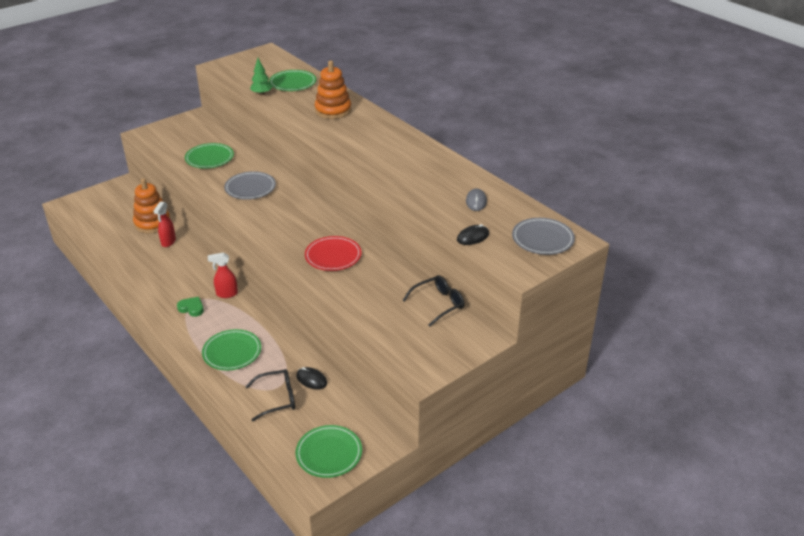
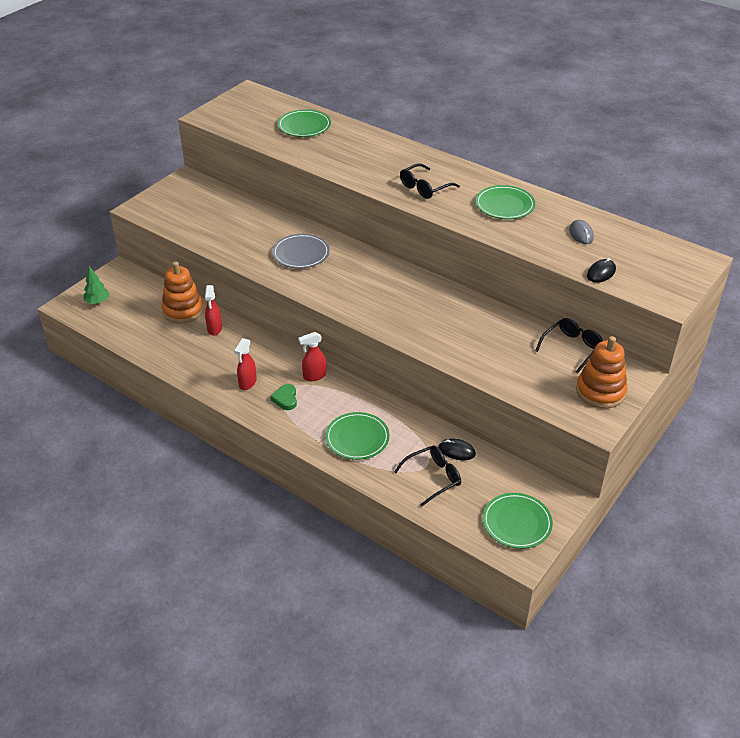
camera: 15 degrees left, 5 degrees up
green heart [177,297,204,317] -> green heart turned 105 degrees counterclockwise [270,384,297,410]
green plate [185,143,234,168] -> green plate moved to [475,185,535,219]
green tree [250,58,273,95] -> green tree moved to [83,266,110,304]
red plate [305,236,362,271] -> none
orange stacking toy [315,60,351,119] -> orange stacking toy moved to [576,336,627,409]
grey plate [512,218,575,255] -> none
none -> red spray bottle [234,338,257,390]
none -> black glasses [400,163,460,199]

